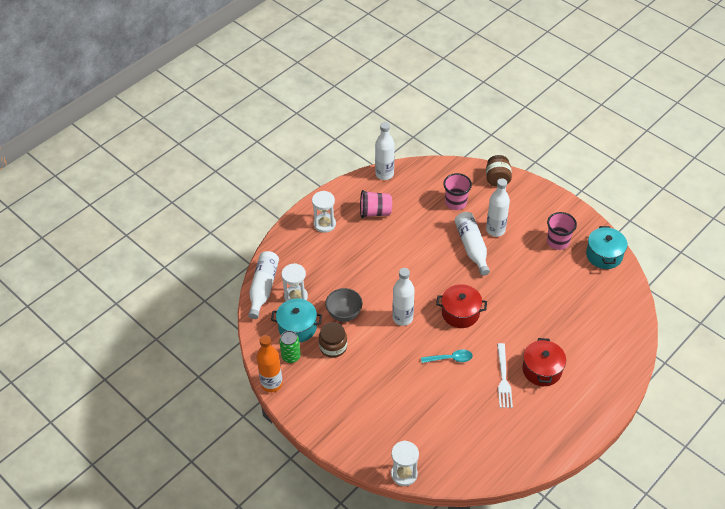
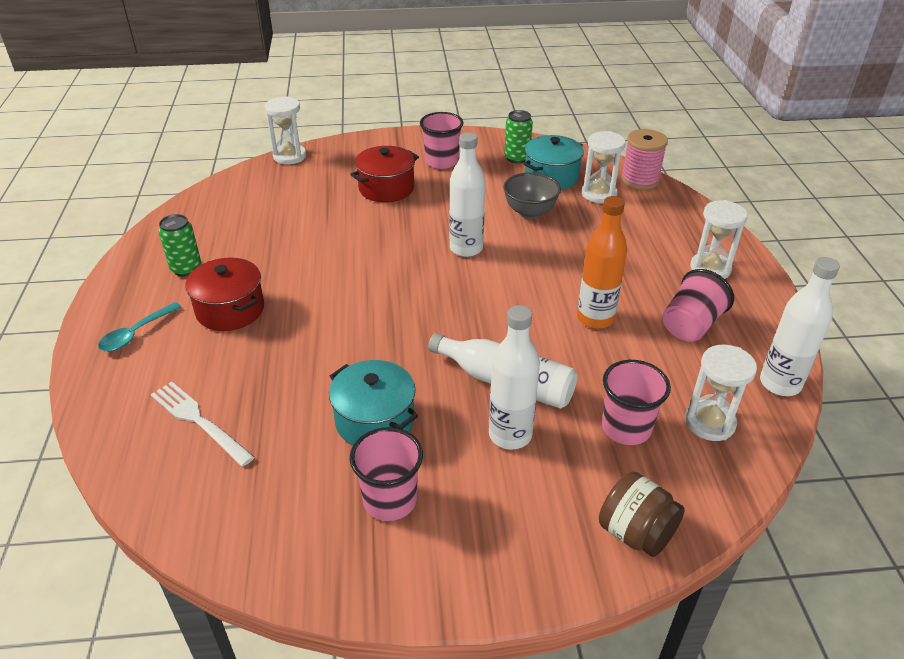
camera: 130 degrees right, 10 degrees down
white bottle [248,251,279,319] -> pink spool [621,129,668,190]
orange bottle [256,335,283,392] -> orange bottle moved to [577,196,627,329]
brown jar [319,322,347,358] -> none
turquoise spoon [421,349,473,363] -> turquoise spoon moved to [98,302,181,351]
red pot [436,284,487,328] -> red pot moved to [350,146,419,202]
white fork [497,343,513,408] -> white fork moved to [151,382,254,467]
turquoise pot [586,226,627,269] -> turquoise pot moved to [329,360,418,446]
none -> green can [159,214,201,277]
none -> pink cup [420,112,463,169]
none -> white hourglass [685,345,757,441]

